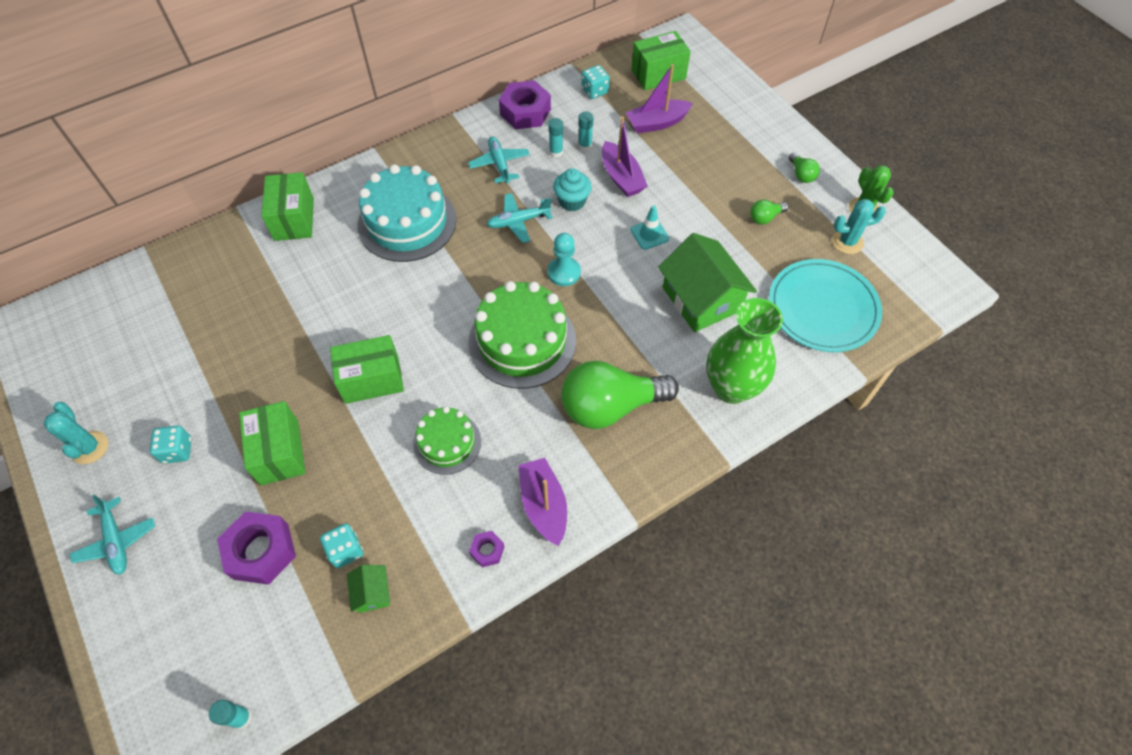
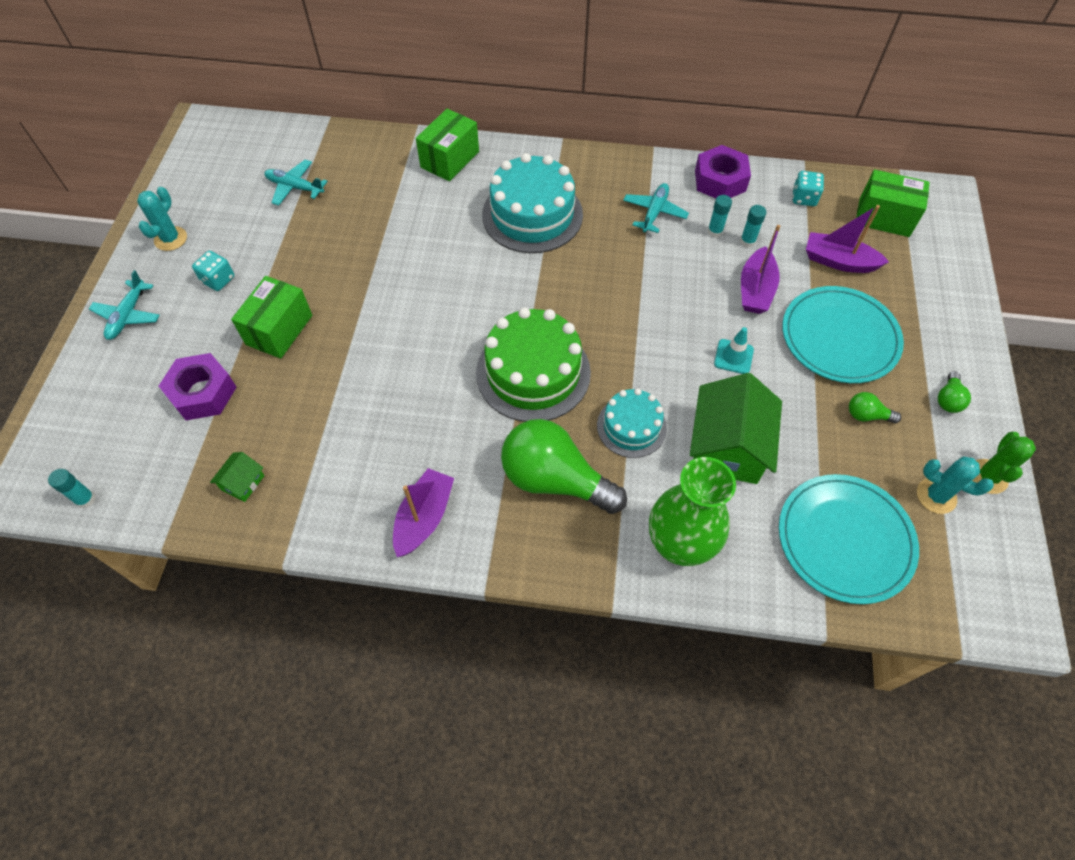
camera: 40 degrees right, 0 degrees up
turquoise dice [320,523,363,568] -> none
green box [330,335,404,404] -> none
green cake [413,406,481,475] -> none
purple nut [469,531,505,567] -> none
turquoise plane [487,193,553,243] -> turquoise plane moved to [264,160,328,206]
turquoise pawn [548,233,581,286] -> none
turquoise cupcake [553,168,592,211] -> none
none -> turquoise cake [597,388,667,458]
none -> turquoise plate [782,286,904,383]

